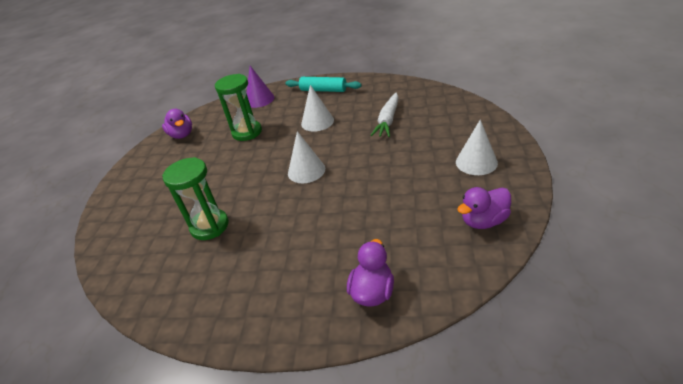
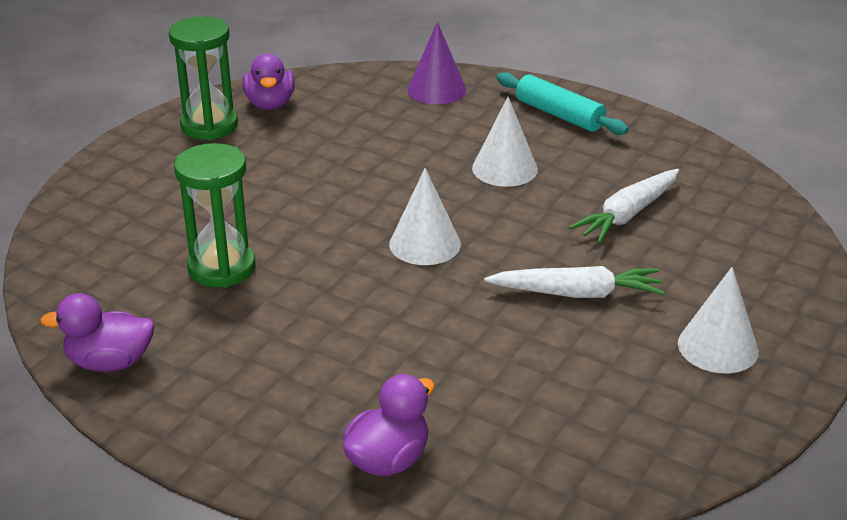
camera: 20 degrees right, 5 degrees down
green hourglass [215,74,262,141] -> green hourglass moved to [169,16,238,140]
purple duck [457,187,511,229] -> purple duck moved to [40,293,155,372]
none -> white carrot [484,266,664,298]

